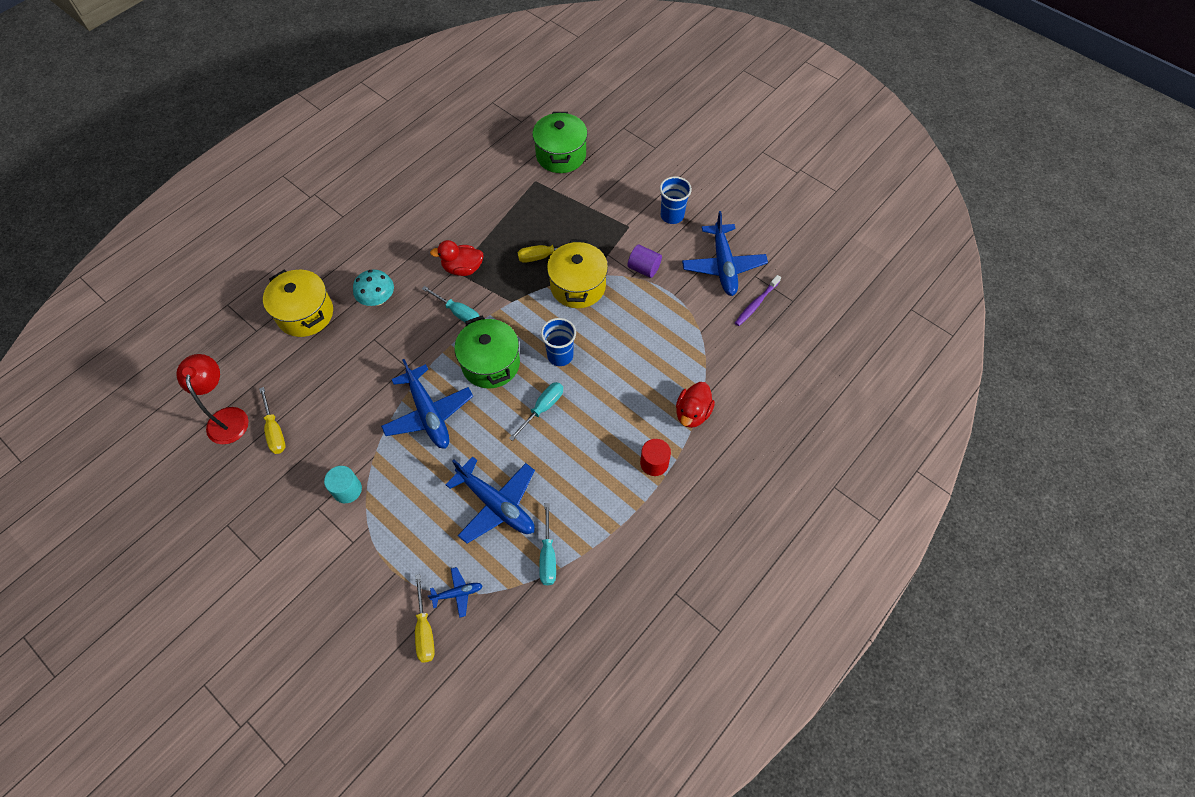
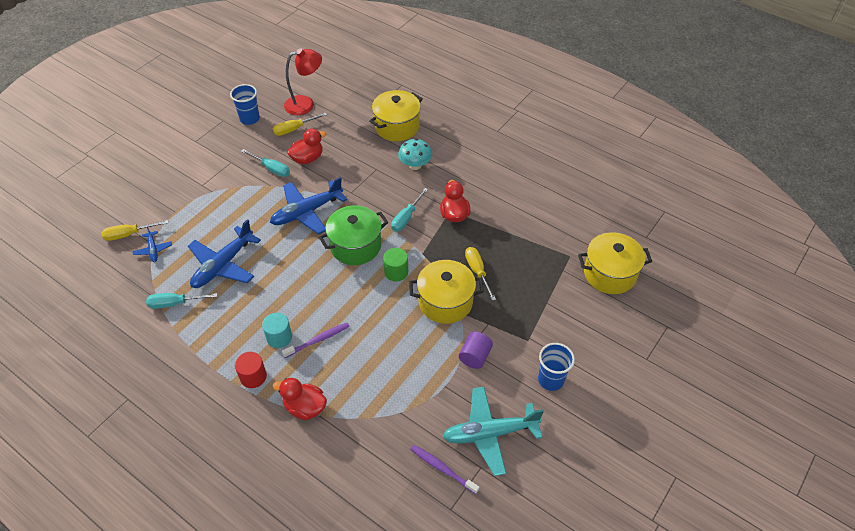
camera: 85 degrees right, 10 degrees down
turquoise cylinder [324,466,362,503] -> turquoise cylinder moved to [262,313,292,348]
turquoise screwdriver [509,382,563,441] -> turquoise screwdriver moved to [241,149,290,177]
green pot [532,112,588,173] -> yellow pot [578,232,652,294]
blue cup [541,318,576,366] -> blue cup moved to [230,84,260,125]
blue plane [682,211,768,296] -> turquoise plane [442,386,544,476]
none -> purple toothbrush [282,323,350,358]
none -> red duck [287,128,326,164]
none -> green cylinder [383,248,408,282]

